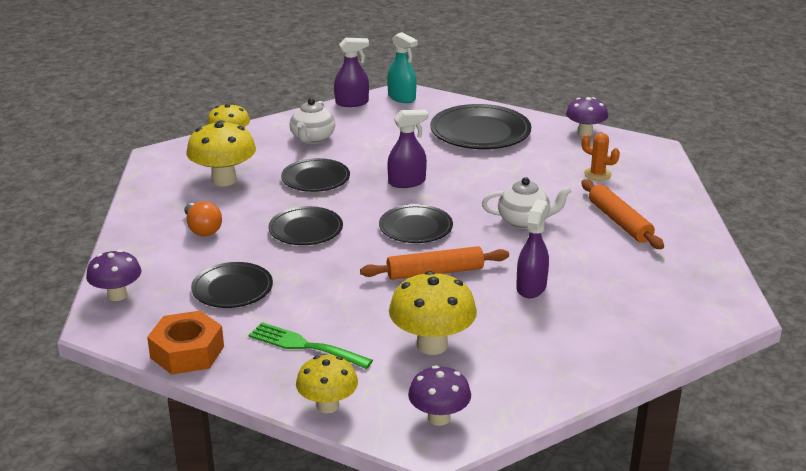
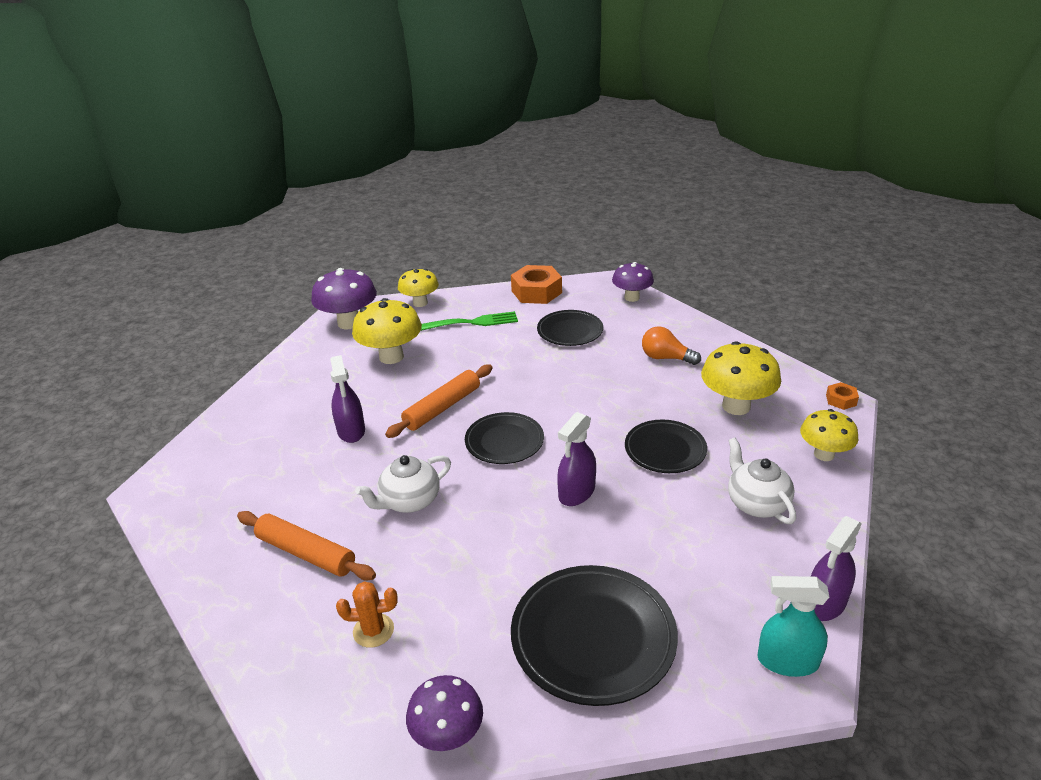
camera: 145 degrees right, 5 degrees up
black plate [268,206,343,245] -> none
purple mushroom [408,365,471,426] -> purple mushroom [311,268,377,329], size x1.52
none -> orange nut [826,382,859,410]

